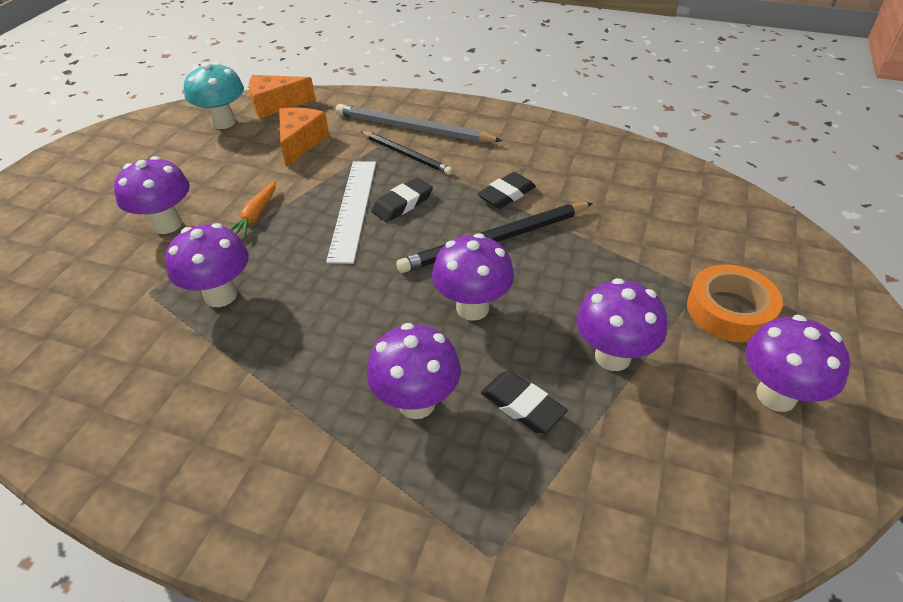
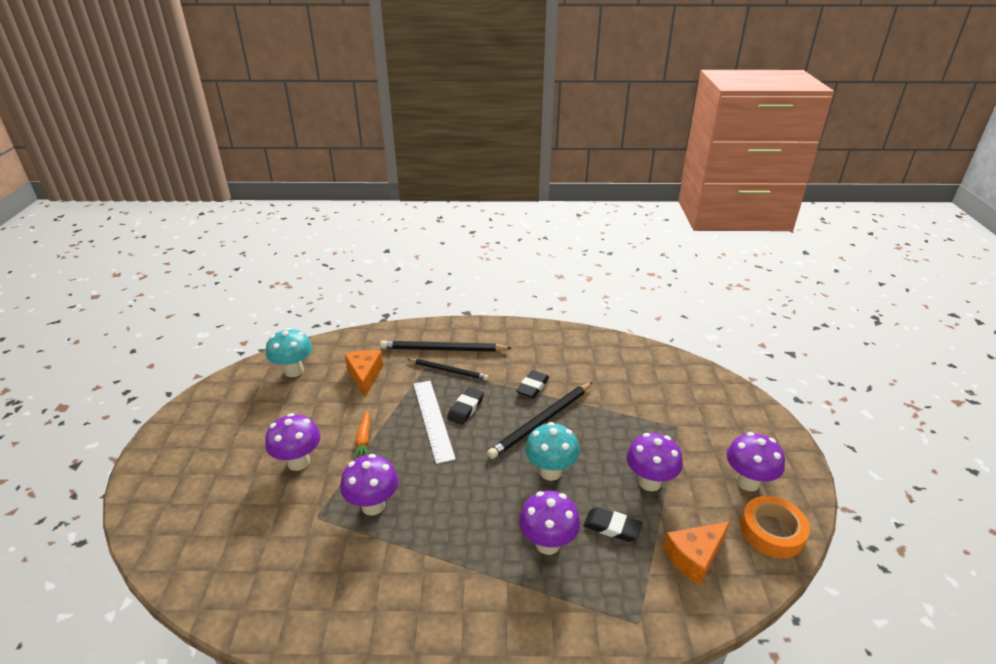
camera: 20 degrees left, 10 degrees down
orange cheese [249,75,316,119] -> orange cheese moved to [663,521,730,586]
grey pencil [336,104,503,143] -> black pencil [380,340,512,352]
purple mushroom [432,233,514,321] -> turquoise mushroom [525,422,579,481]
orange tape [687,264,783,342] -> orange tape moved to [740,496,810,558]

